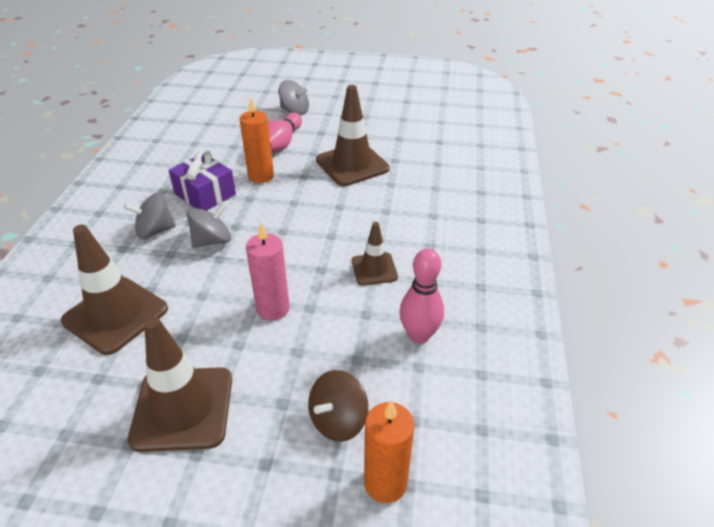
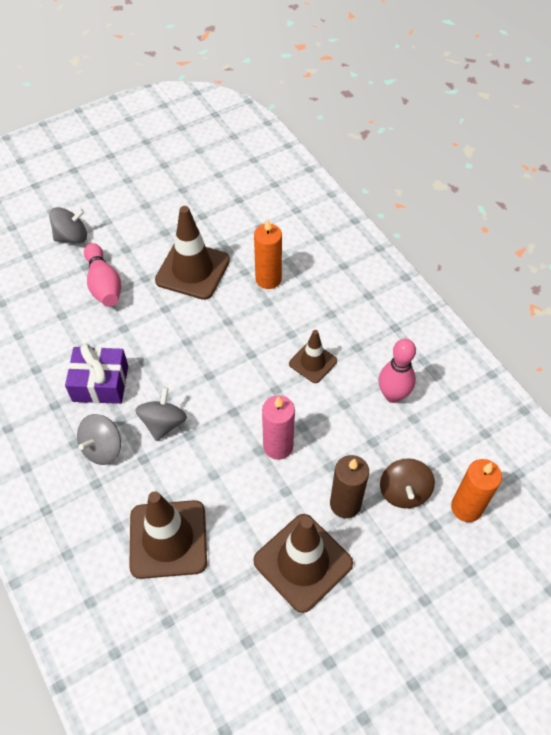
camera: 40 degrees left, 15 degrees up
orange candle [239,98,274,183] -> orange candle moved to [254,219,282,289]
none -> brown candle [330,455,369,518]

